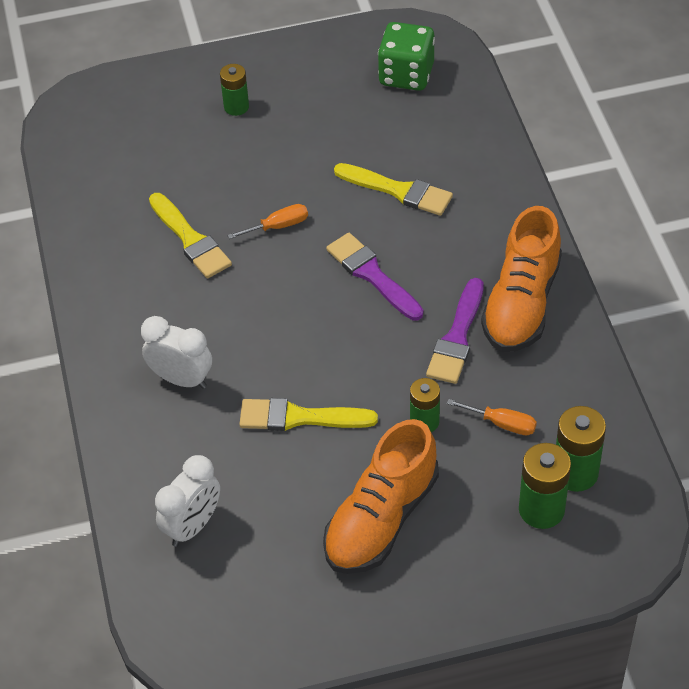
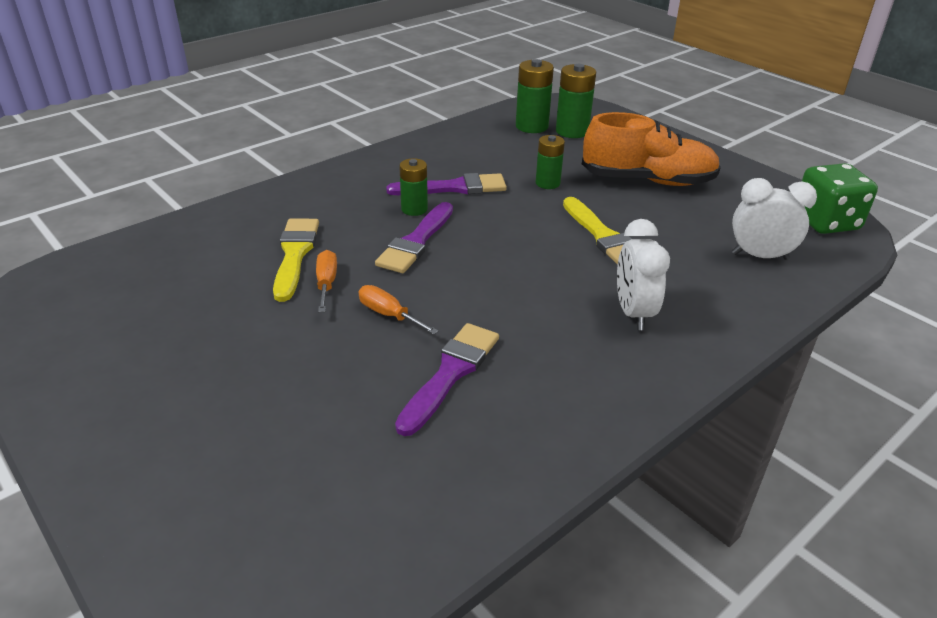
camera: 120 degrees left, 15 degrees down
yellow brush [149,193,232,278] -> purple brush [395,323,499,436]
green battery [220,64,249,116] -> green battery moved to [399,158,428,216]
green dice [378,22,435,91] -> green dice moved to [802,163,878,234]
orange screwdriver [447,399,537,435] -> orange screwdriver moved to [316,250,337,312]
orange shoe [481,206,562,352] -> none

